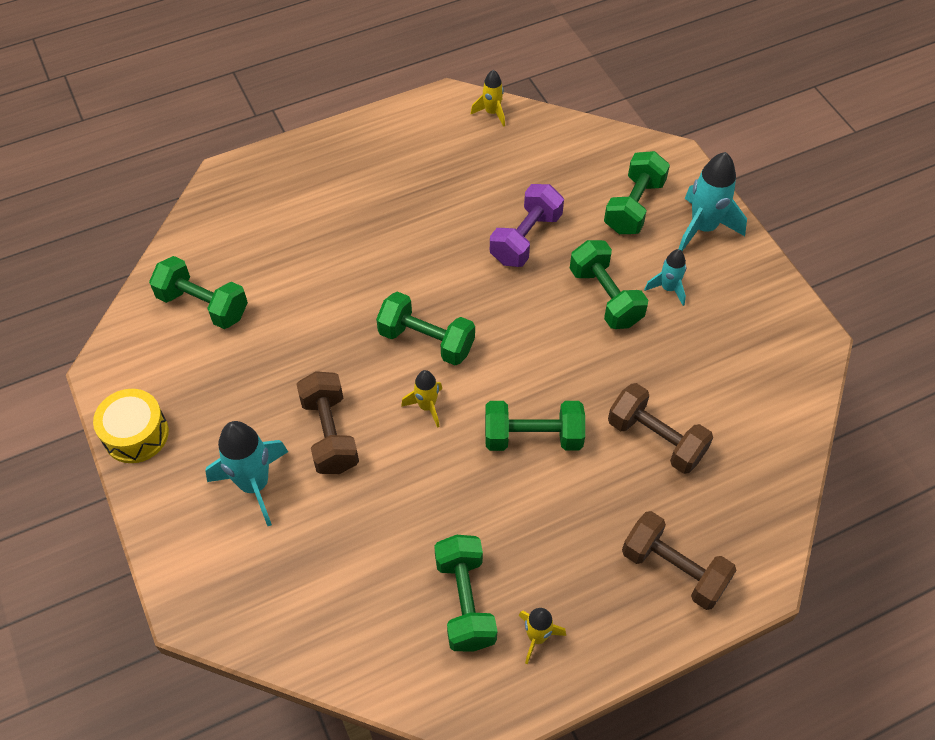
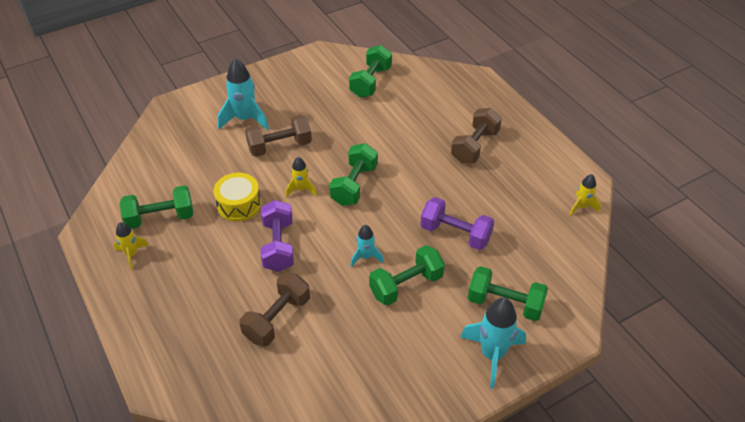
camera: 85 degrees right, 10 degrees down
yellow drum [93,389,169,463] -> yellow drum moved to [214,173,261,222]
green dumbbell [485,401,585,451] -> purple dumbbell [261,200,294,272]
brown dumbbell [622,511,736,610] -> brown dumbbell moved to [451,108,502,163]
turquoise rocket [644,249,686,306] -> turquoise rocket moved to [350,225,384,267]

